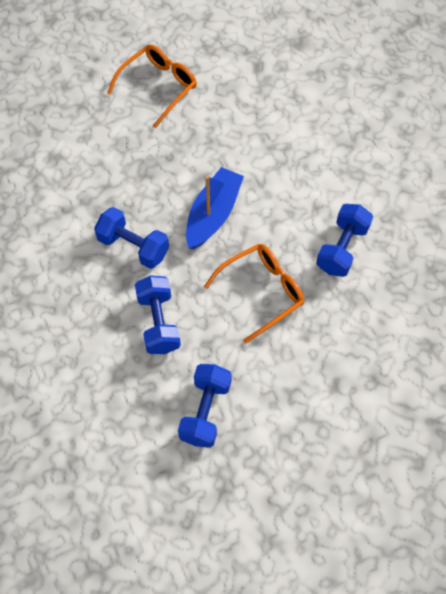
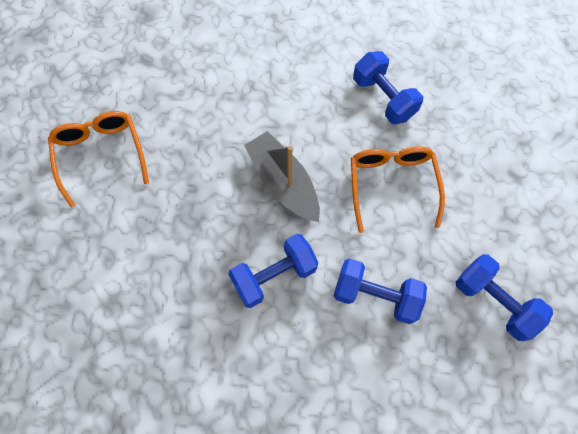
camera: 60 degrees left, 5 degrees up
blue boat [186,167,244,249] -> grey boat [244,131,320,222]

